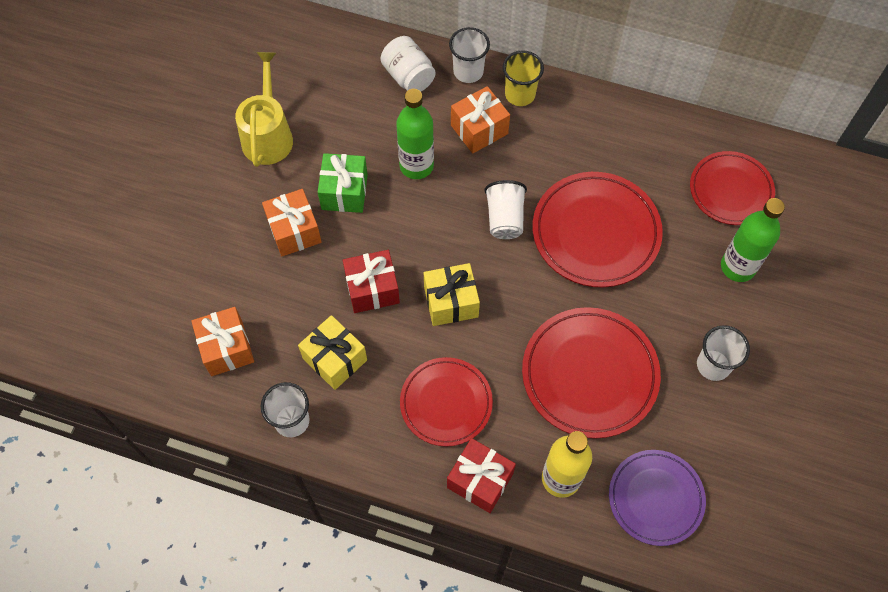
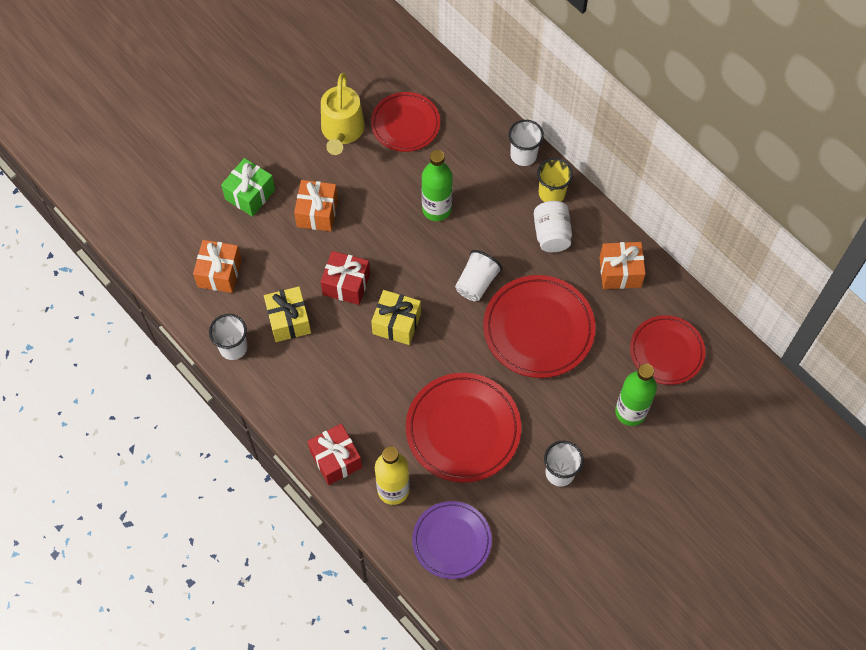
camera: 30 degrees right, 0 degrees up
yellow watering can [235,52,293,167] -> yellow watering can turned 150 degrees clockwise [321,73,365,155]
green gift [318,153,368,213] -> green gift moved to [221,158,275,217]
white jar [380,36,436,92] -> white jar moved to [534,201,572,252]
red plate [400,357,493,447] -> red plate moved to [371,92,440,152]
orange gift [451,86,510,154] -> orange gift moved to [599,242,646,289]

